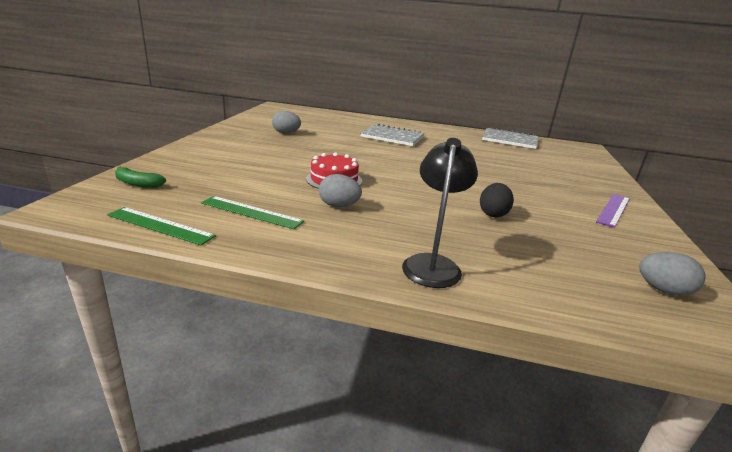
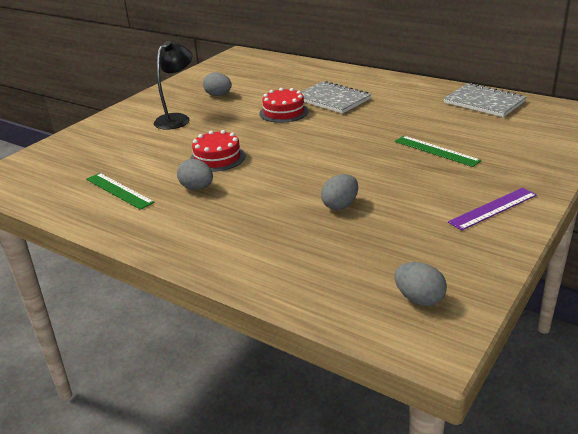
camera: 25 degrees right, 5 degrees up
green ruler [107,207,216,245] -> green ruler moved to [395,136,482,167]
green banana [115,167,166,188] -> none
black lamp [402,138,478,288] -> black lamp moved to [154,41,192,130]
black egg [480,183,514,217] -> grey egg [321,174,358,210]
none -> red cake [260,88,309,123]

